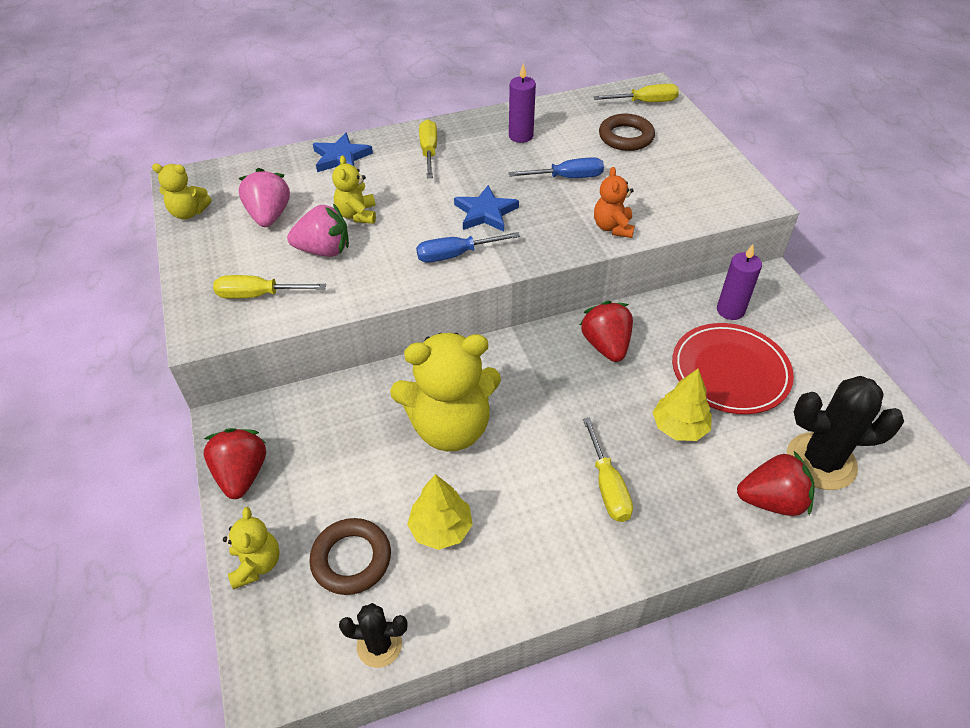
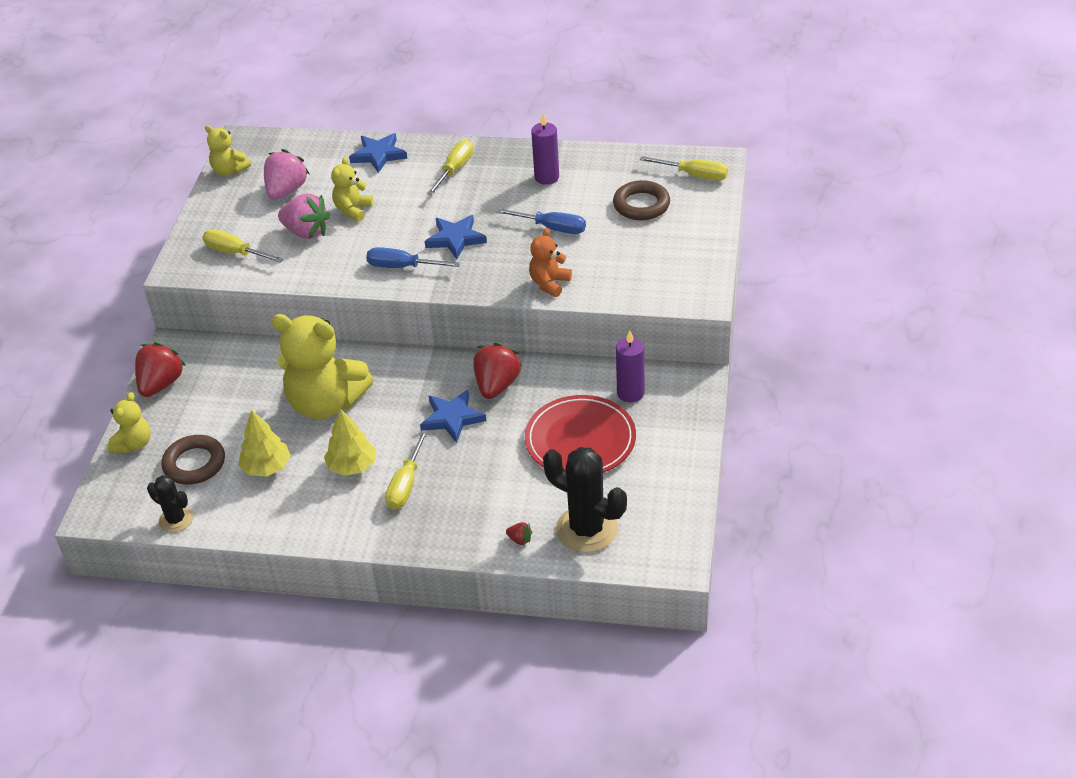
camera: 30 degrees right, 5 degrees down
yellow tree [652,369,712,441] -> yellow tree moved to [324,408,376,476]
red strawberry [737,451,815,516] -> red strawberry [506,522,532,546], size x0.43
none -> blue star [420,390,486,443]

